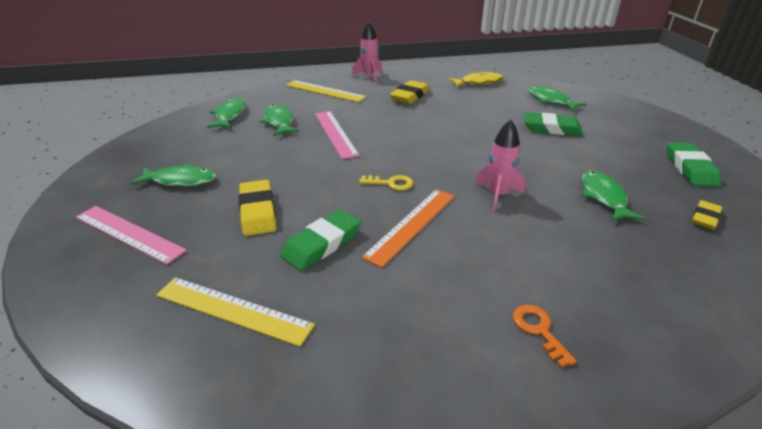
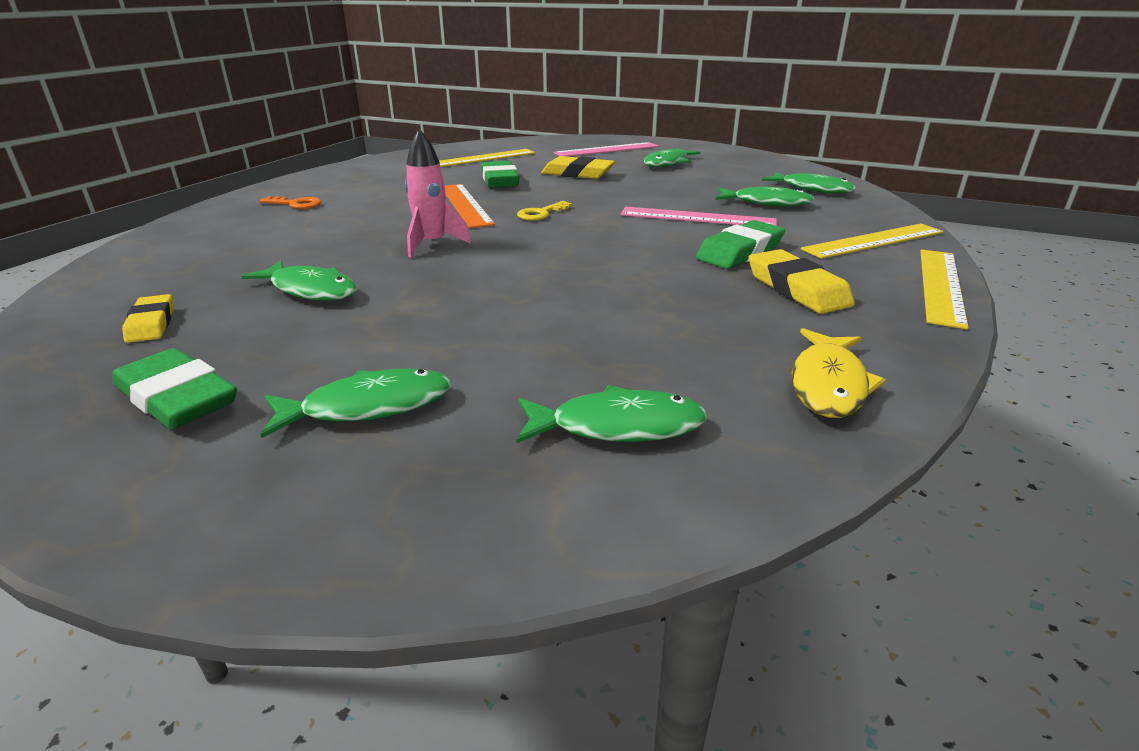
camera: 125 degrees right, 5 degrees down
pink rocket [352,22,382,84] -> yellow ruler [920,249,969,329]
green eraser [524,112,583,136] -> green eraser moved to [696,220,785,269]
none -> green fish [261,369,451,438]

